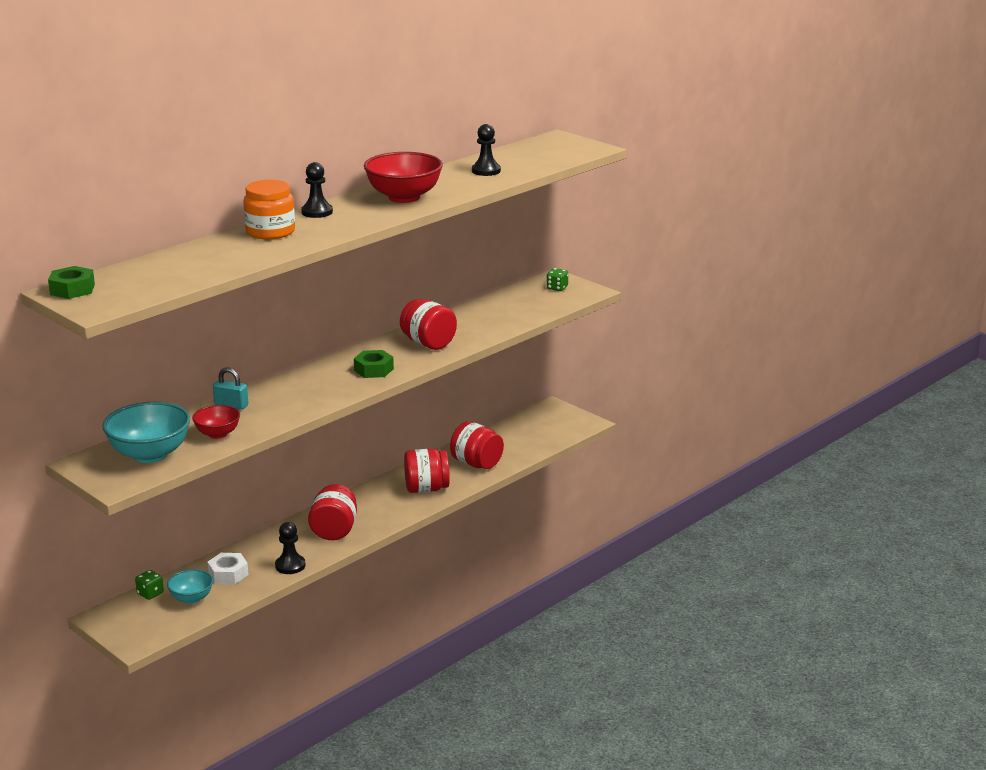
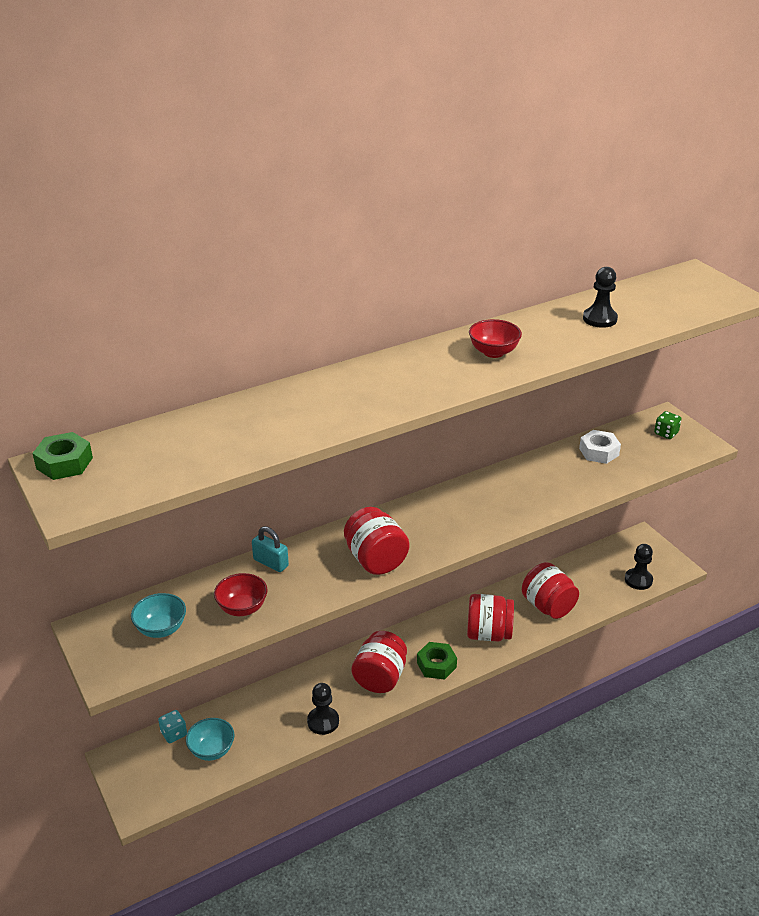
camera: 15 degrees right, 10 degrees up
turquoise bowl [103,402,190,463] -> turquoise bowl [131,593,186,638], size x0.57
green dice [135,570,164,600] -> turquoise dice [158,710,187,743]
white nut [208,553,248,584] -> white nut moved to [579,430,621,464]
orange jar [243,180,295,239] -> none
black pawn [301,162,333,218] -> black pawn moved to [625,544,653,590]
green nut [354,350,394,378] -> green nut moved to [417,642,457,680]
red bowl [364,152,443,203] -> red bowl [469,319,522,358], size x0.57
red jar [400,299,457,350] -> red jar moved to [344,507,410,575]

